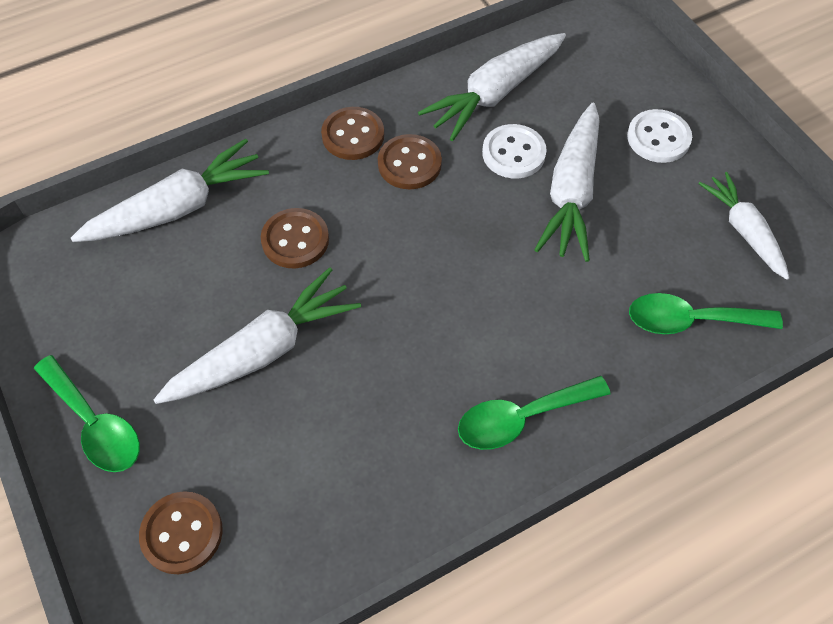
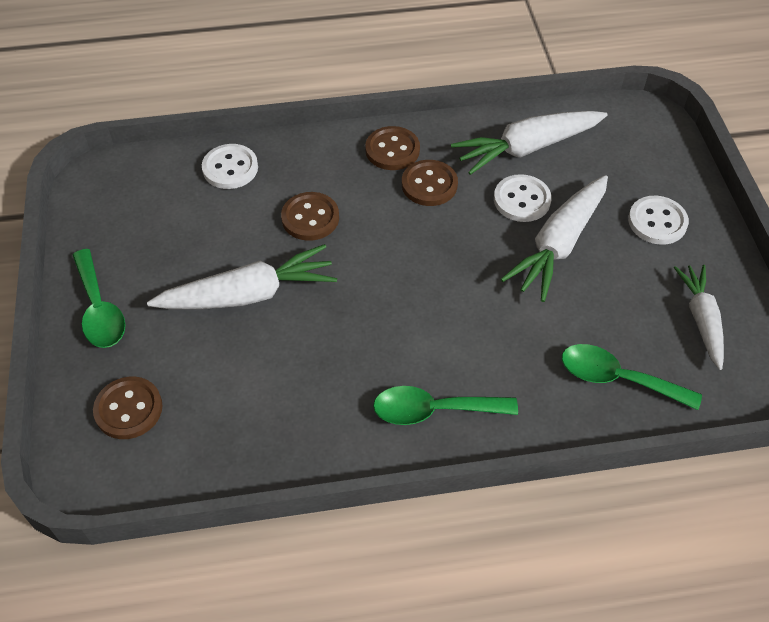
camera: 20 degrees right, 5 degrees down
white carrot [71,138,269,242] -> white button [202,144,258,189]

